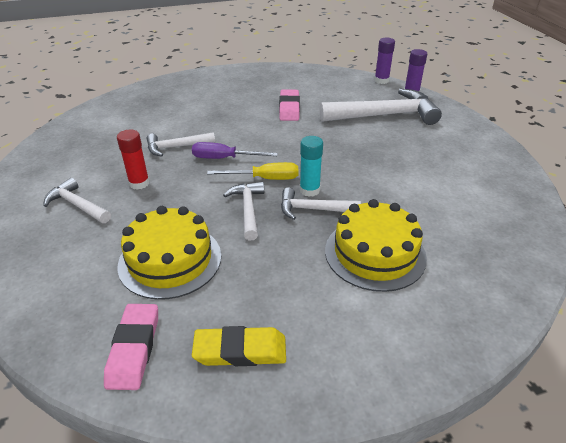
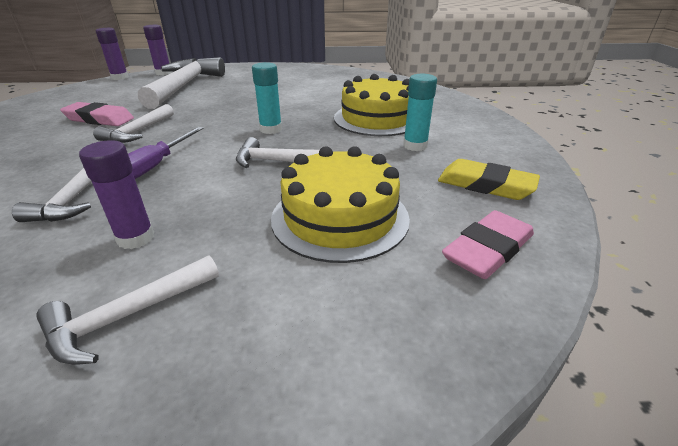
camera: 75 degrees left, 5 degrees down
pink eraser [104,304,158,390] -> pink eraser turned 60 degrees counterclockwise [442,210,534,279]
red glue stick [117,130,150,190] -> purple glue stick [79,141,154,249]
yellow eraser [192,326,286,366] -> yellow eraser turned 75 degrees counterclockwise [438,159,540,200]
yellow screwdriver [207,162,298,180] -> none
white hammer [281,187,361,220] -> white hammer moved to [93,104,174,143]
none -> turquoise glue stick [403,74,437,151]

